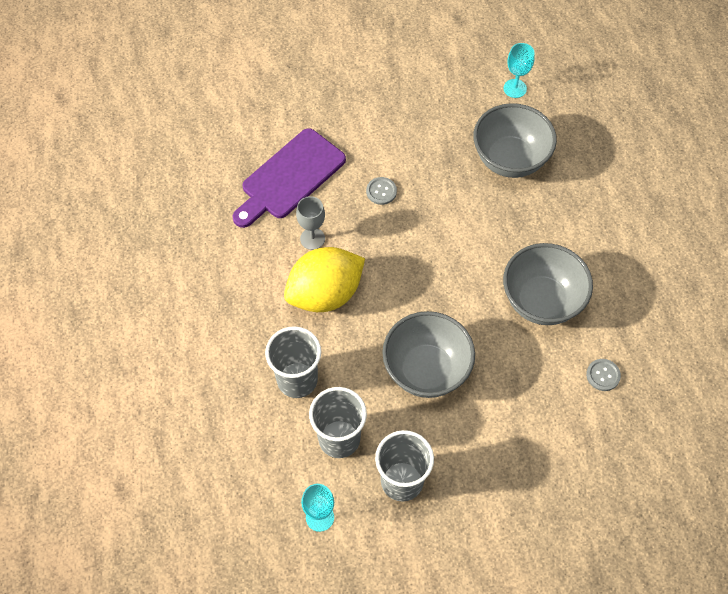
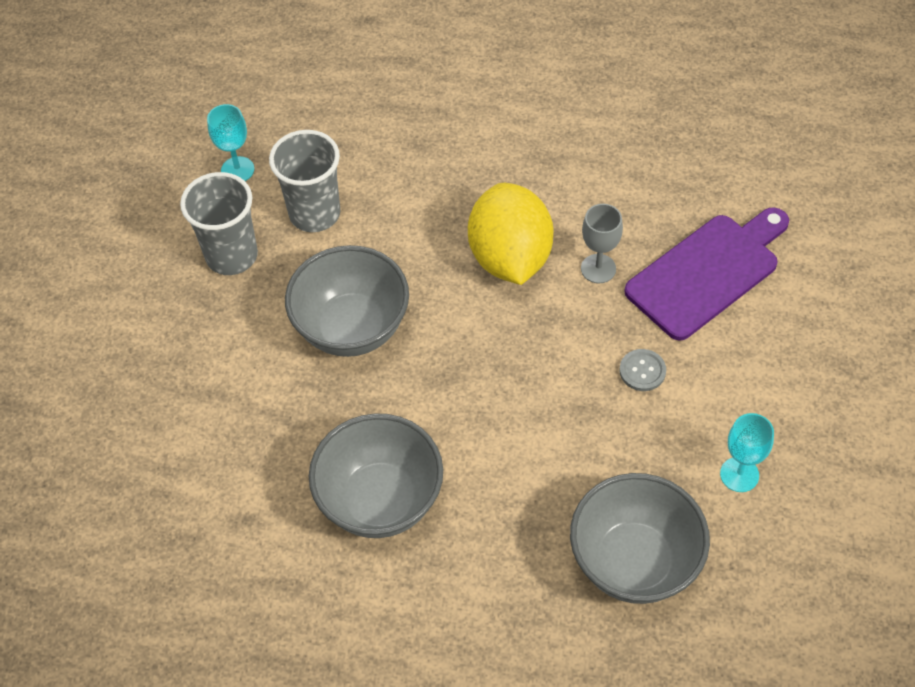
camera: 115 degrees right, 5 degrees down
purple cutting board [232,128,346,228] -> purple cutting board turned 75 degrees clockwise [624,207,789,341]
grey cup [265,326,321,398] -> none
turquoise goblet [504,43,535,98] -> turquoise goblet moved to [720,413,774,492]
grey button [586,359,621,391] -> none

